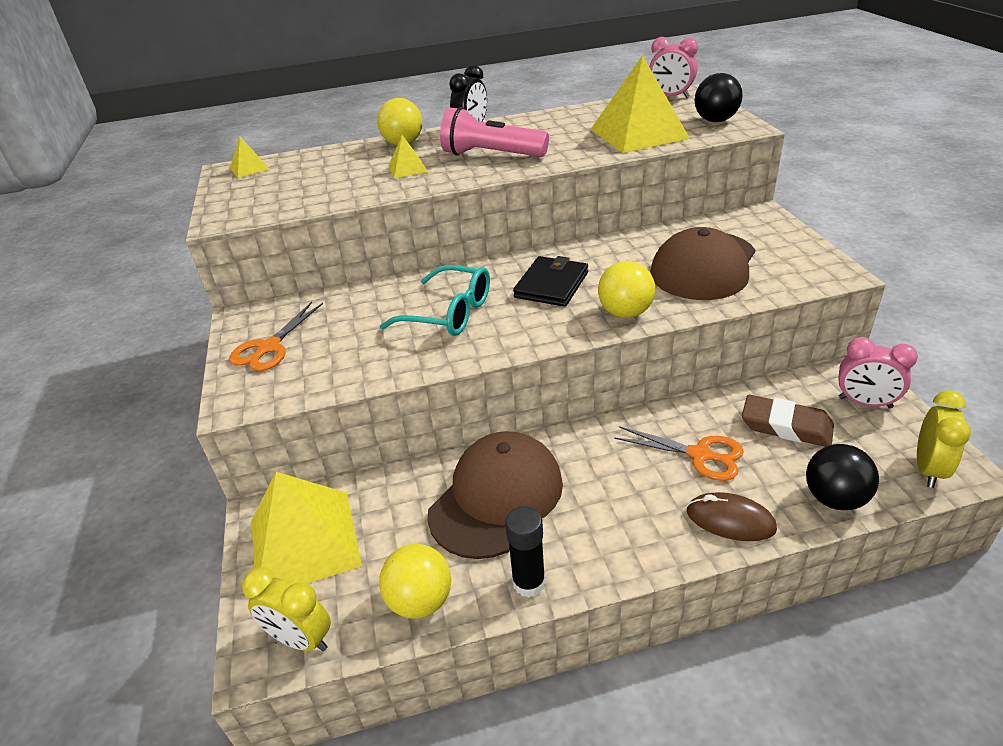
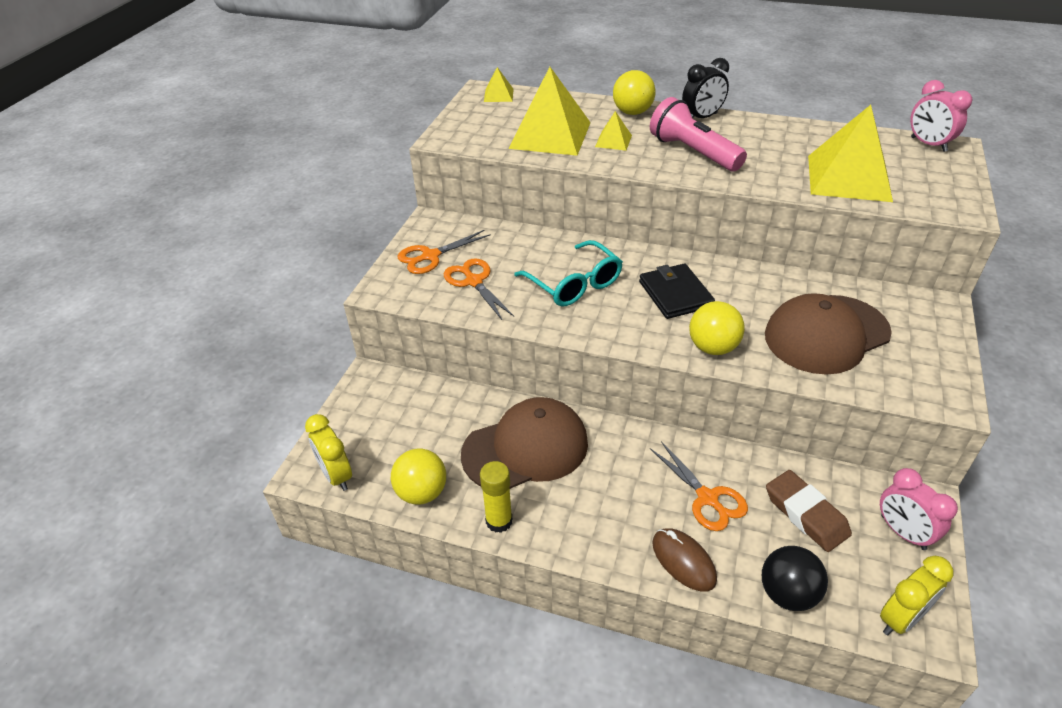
camera: 30 degrees right, 5 degrees up
yellow pyramid [251,472,362,584] -> yellow pyramid moved to [509,67,591,156]
black glue stick [505,506,546,598] -> yellow glue stick [480,461,512,533]
black wallet [513,256,588,307] -> black wallet turned 75 degrees counterclockwise [639,264,715,319]
black ball [695,73,742,122] -> none
none -> orange scissors [444,258,514,320]

